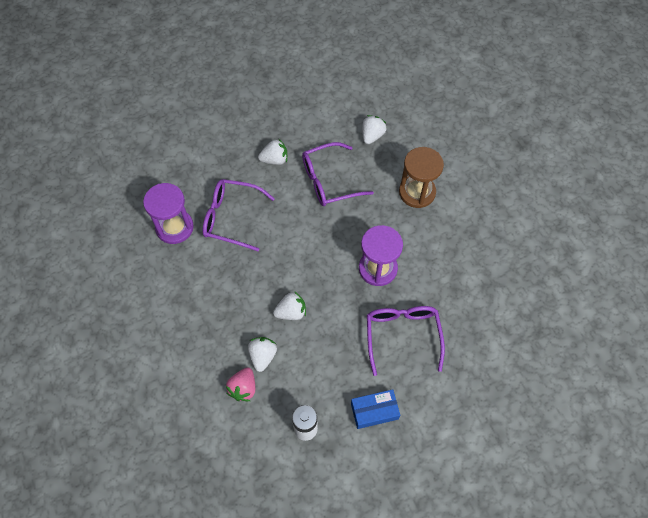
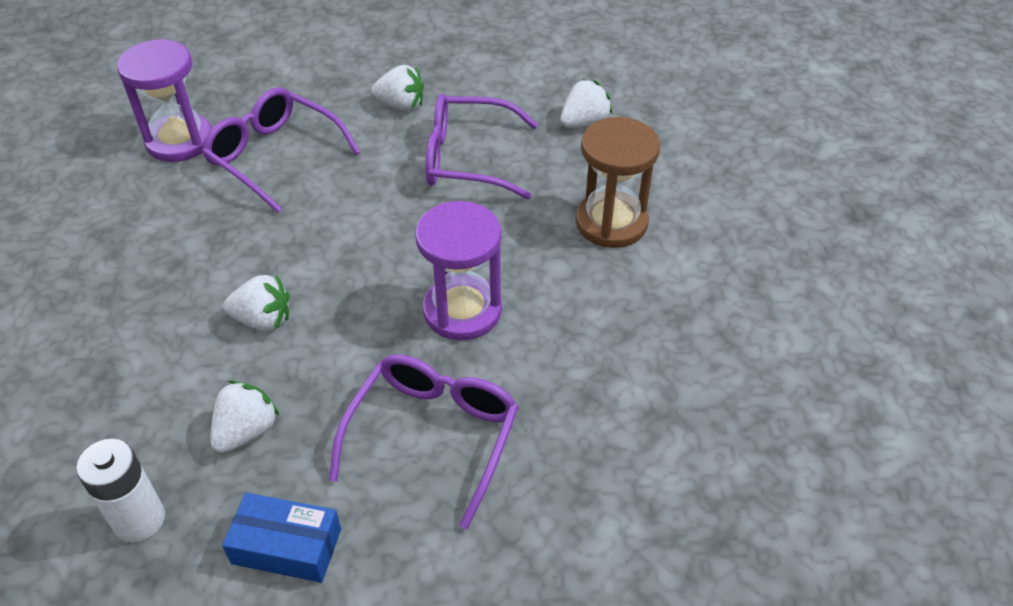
camera: 25 degrees right, 15 degrees down
pink strawberry [226,367,255,401] -> none
white strawberry [248,337,277,372] -> white strawberry moved to [210,381,280,453]

